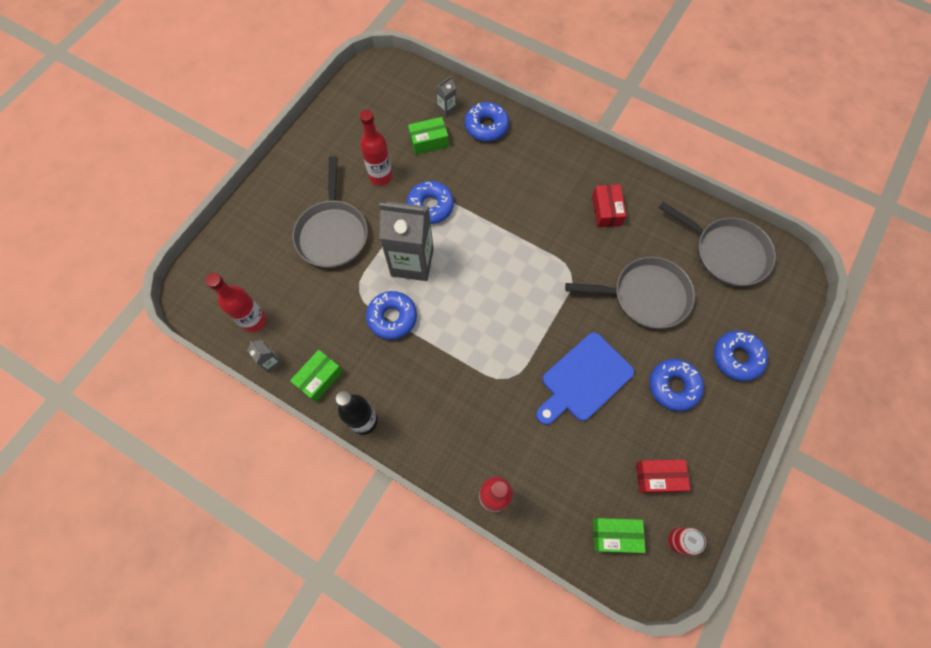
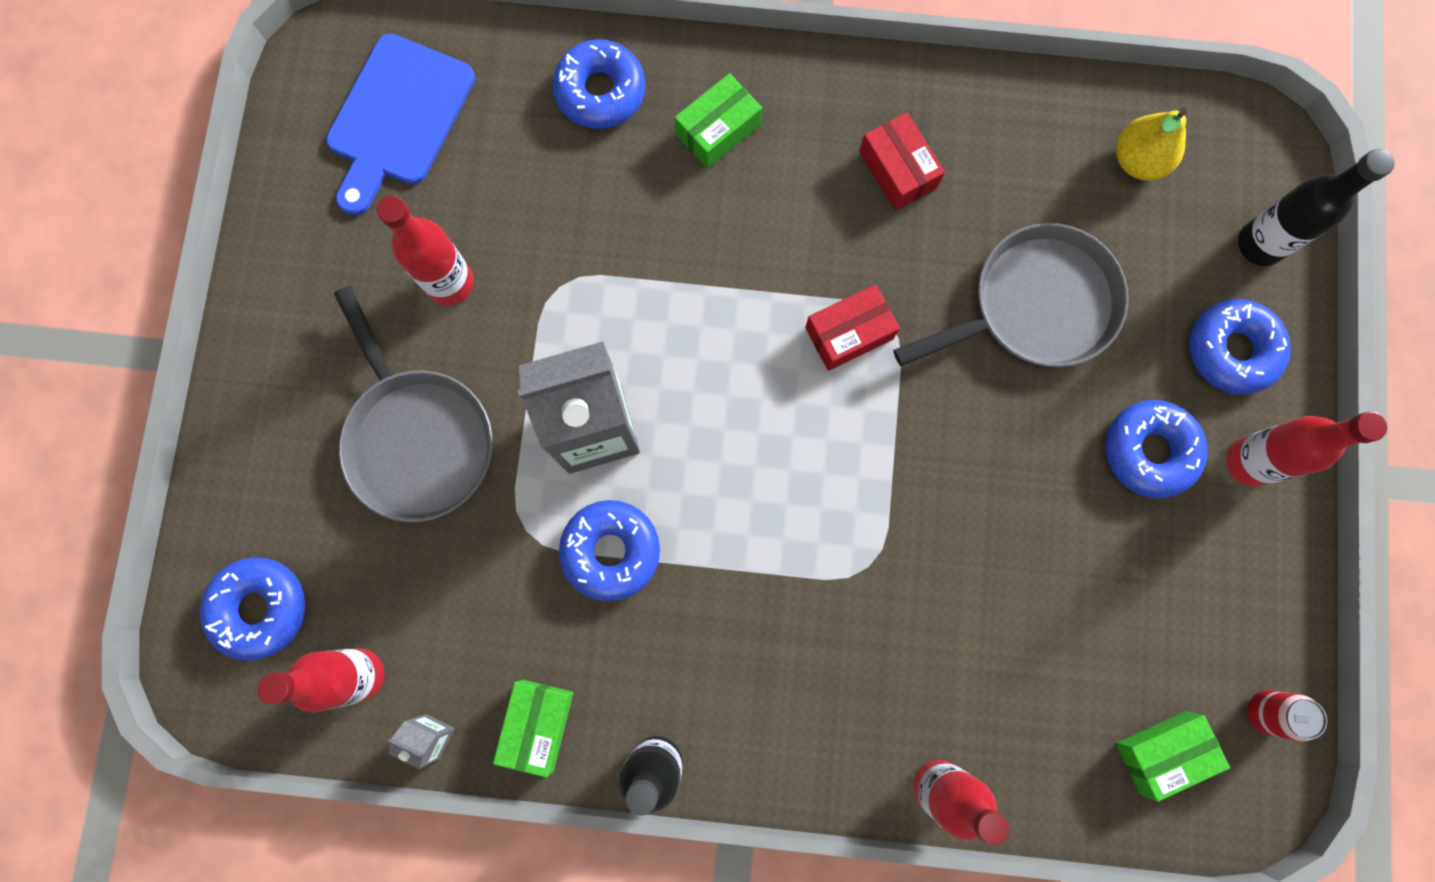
camera: 25 degrees left, 10 degrees up
blue donut [407,181,454,224] -> blue donut moved to [200,557,305,661]
green box [408,117,449,155] -> green box moved to [674,73,762,169]
grey carton [436,76,457,117] -> none
blue cutting board [536,332,634,425] -> blue cutting board moved to [326,33,475,216]
red box [636,459,690,493] -> red box moved to [805,284,900,371]
grey pan [659,202,776,287] -> yellow pear [1116,108,1187,181]
none -> red bottle [1226,411,1387,487]
none -> black bottle [1238,149,1394,266]

